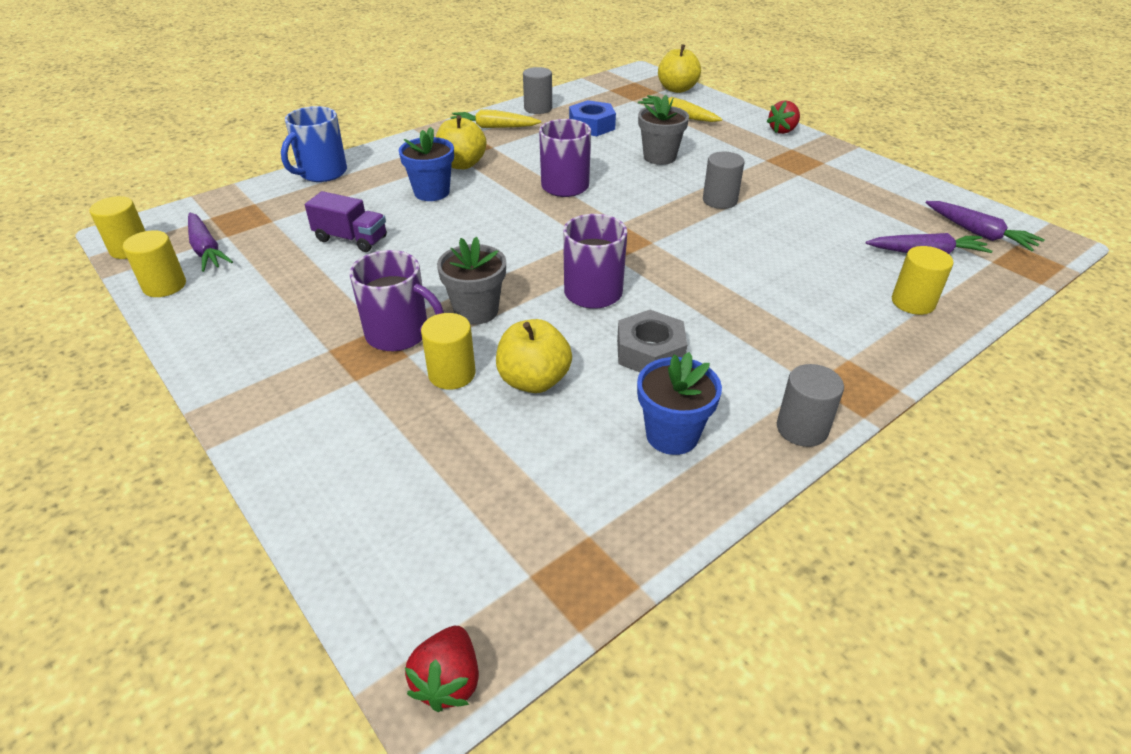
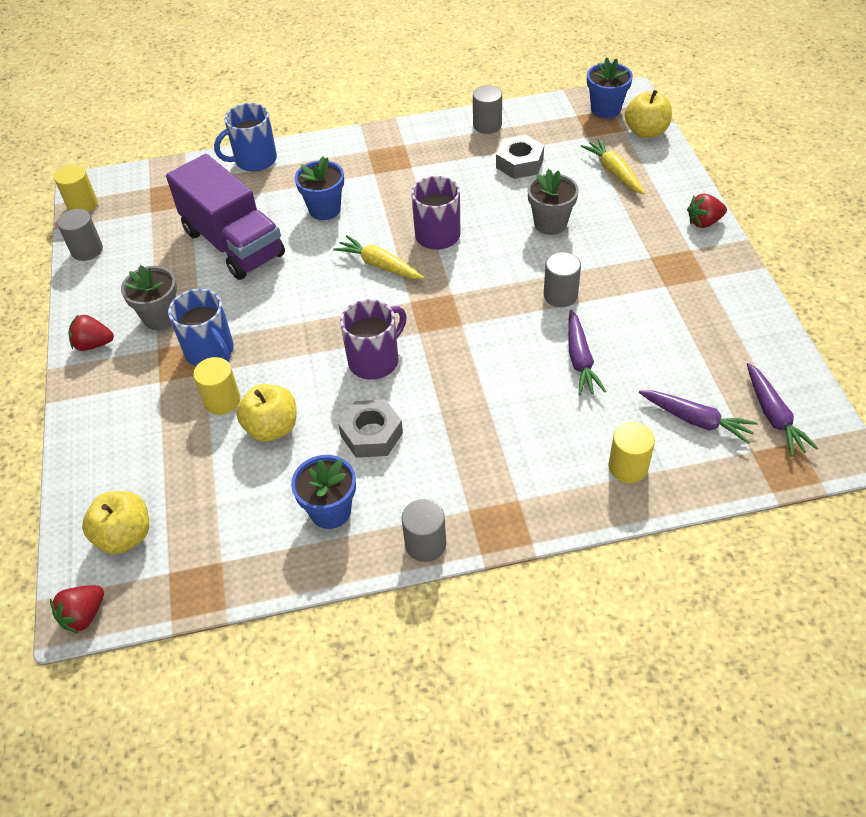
camera: 30 degrees right, 10 degrees up
yellow cylinder [123,230,186,297] -> grey cylinder [57,209,103,261]
purple carrot [188,213,233,272] -> purple carrot moved to [568,310,606,395]
purple truck [305,191,387,252] -> purple truck [166,154,285,280], size x1.97
purple mug [349,250,444,351] -> blue mug [168,289,234,366]
yellow apple [436,115,487,169] -> yellow apple moved to [82,491,149,554]
grey flower pot [437,237,506,325] -> grey flower pot moved to [121,265,177,330]
yellow carrot [450,109,541,128] -> yellow carrot moved to [333,235,424,279]
blue nut [569,100,616,136] -> grey nut [496,135,544,179]
none -> red strawberry [68,314,114,351]
none -> blue flower pot [587,57,633,118]

